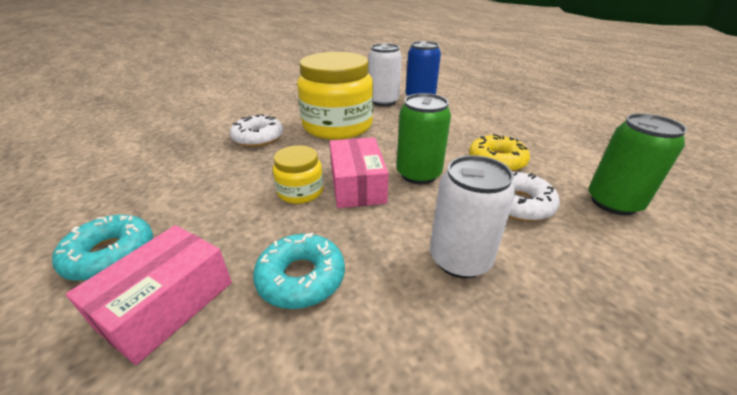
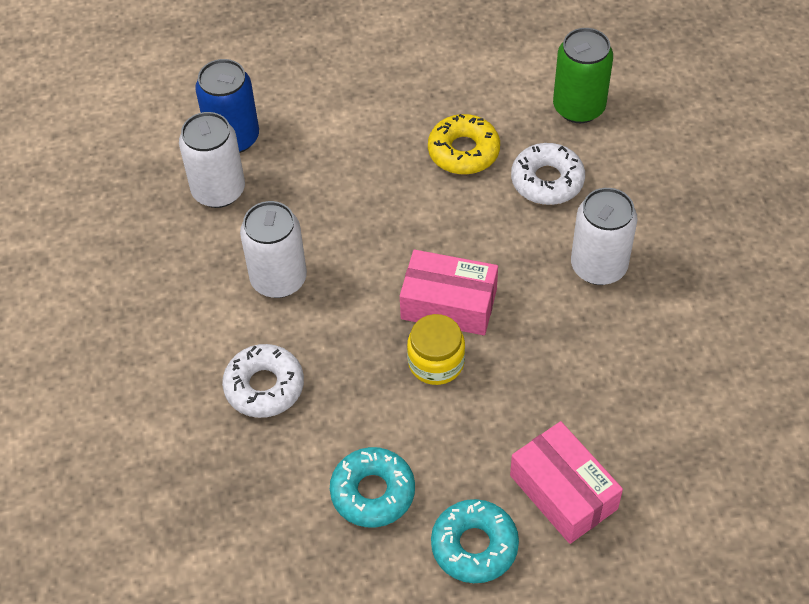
camera: 65 degrees left, 20 degrees up
turquoise donut [253,233,345,309] -> turquoise donut moved to [330,447,415,528]
yellow jar [297,52,373,140] -> white can [240,201,307,298]
green can [397,93,451,185] -> none

